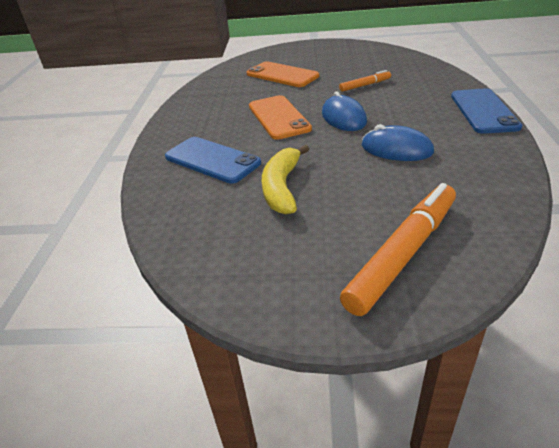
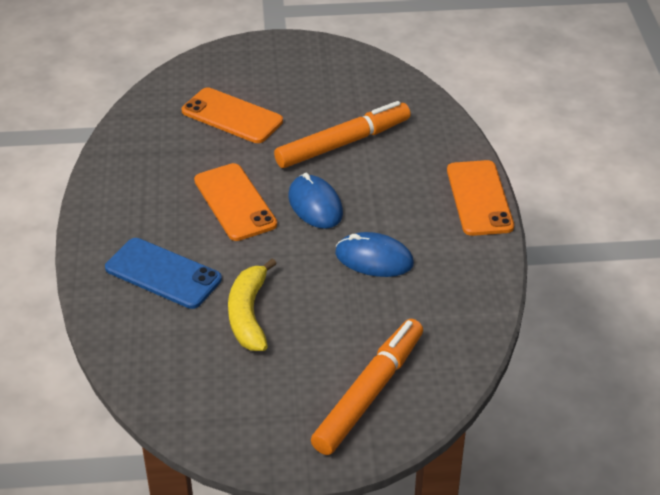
camera: 10 degrees left, 5 degrees up
orange marker [339,70,391,92] -> orange marker [274,101,411,168], size x2.02
blue phone [451,88,522,134] -> orange phone [447,160,514,236]

